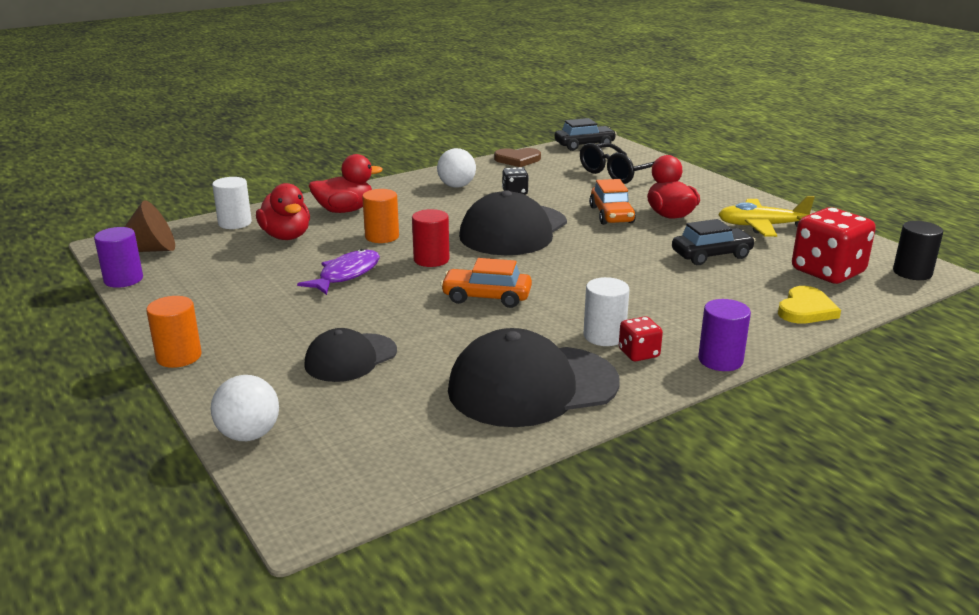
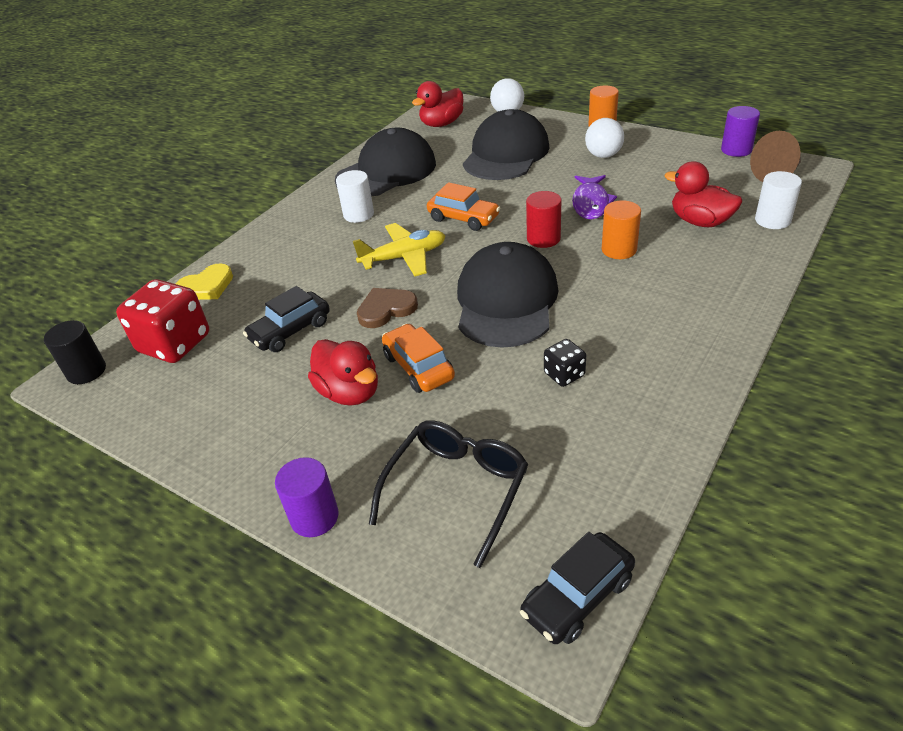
camera: 160 degrees right, 15 degrees up
black cap [304,328,397,382] -> black cap [463,109,550,180], size x1.70
red duck [309,154,383,213] -> red duck moved to [412,81,464,127]
white ball [437,148,476,188] -> white ball moved to [585,118,624,158]
orange car [440,258,532,308] -> orange car turned 45 degrees clockwise [427,182,500,231]
brown heart [494,148,541,167] -> brown heart moved to [357,288,418,328]
red dice [619,316,663,361] -> none
purple cylinder [698,299,751,371] -> purple cylinder moved to [275,457,339,537]
yellow plane [718,196,815,237] -> yellow plane moved to [353,223,445,277]
yellow heart [778,286,841,324] -> yellow heart turned 135 degrees counterclockwise [176,263,233,300]

